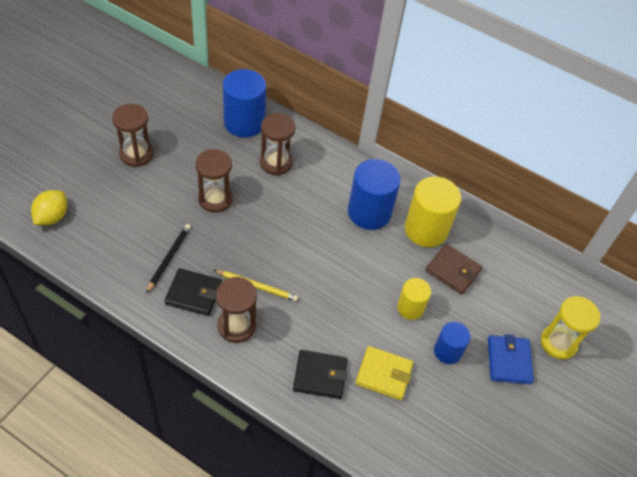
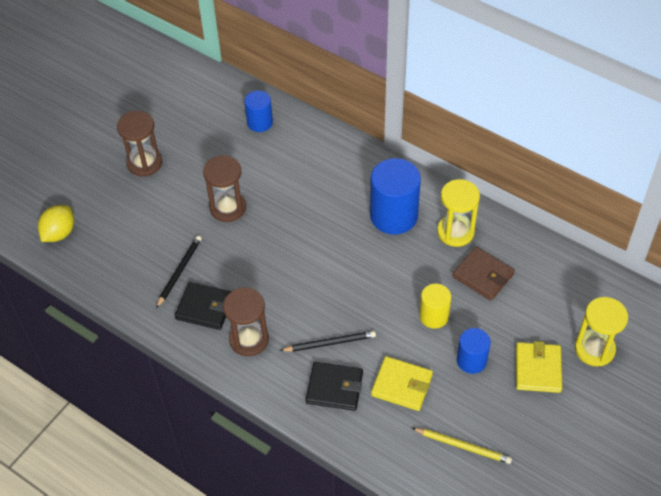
camera: 10 degrees right, 0 degrees up
yellow pencil [214,270,298,301] -> yellow pencil moved to [412,428,512,464]
blue cylinder [223,69,266,137] -> blue cylinder [244,90,273,132], size x0.58
brown hourglass [260,113,296,175] -> none
yellow cylinder [405,176,461,247] -> yellow hourglass [437,179,480,247]
blue wallet [488,334,534,384] -> yellow wallet [516,341,562,393]
none -> black pencil [280,331,376,352]

